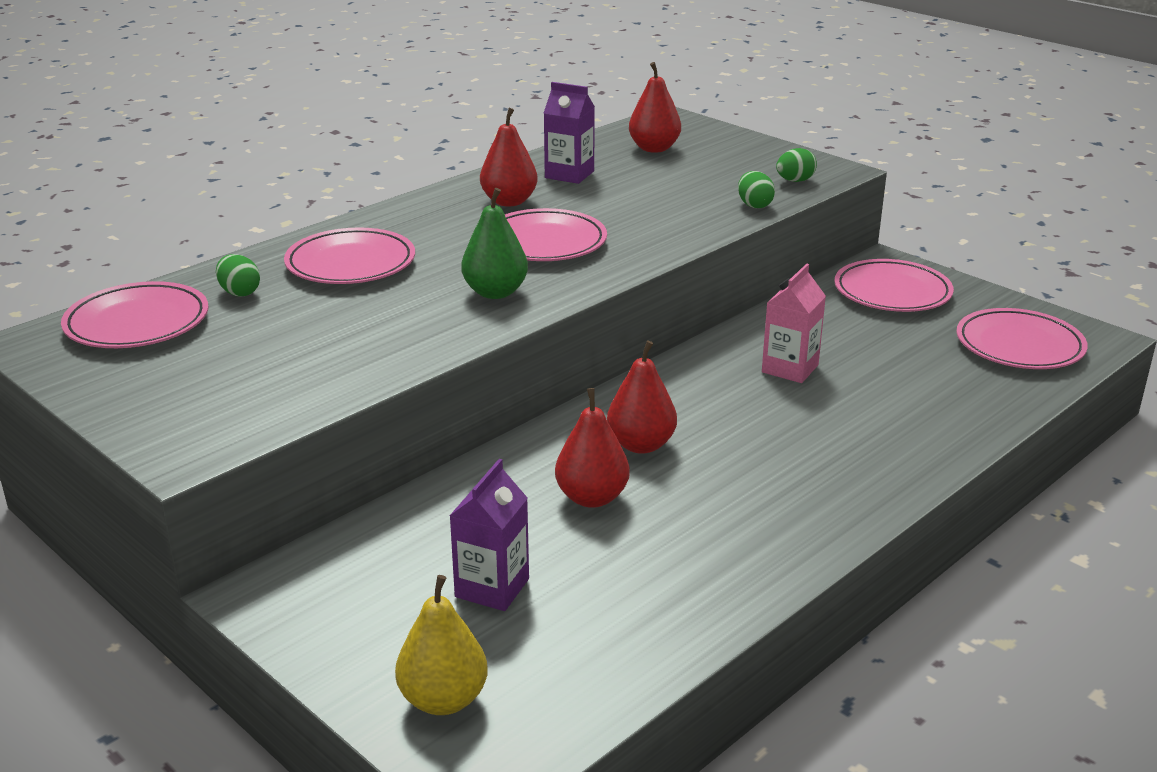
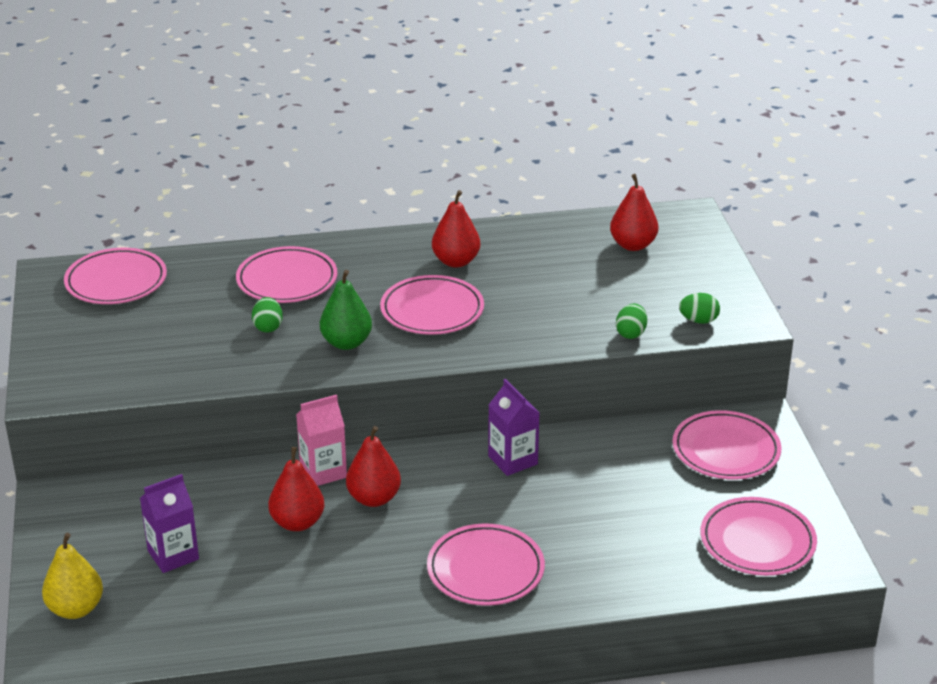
camera: 35 degrees right, 5 degrees up
green egg [216,254,260,297] -> green egg moved to [252,297,283,333]
purple carton [544,82,595,184] -> purple carton moved to [488,379,540,476]
pink carton [762,263,826,383] -> pink carton moved to [296,395,347,486]
none -> pink plate [427,523,545,606]

